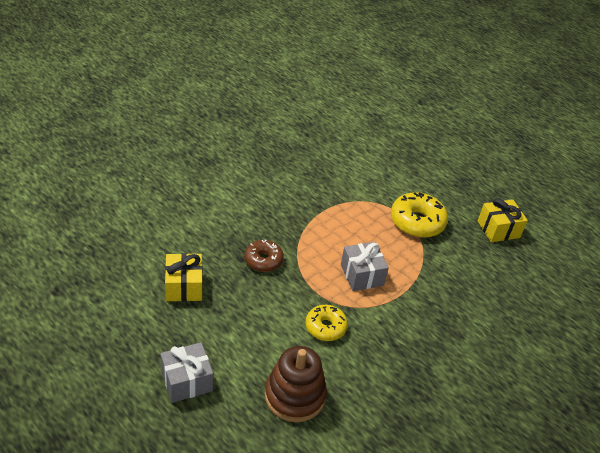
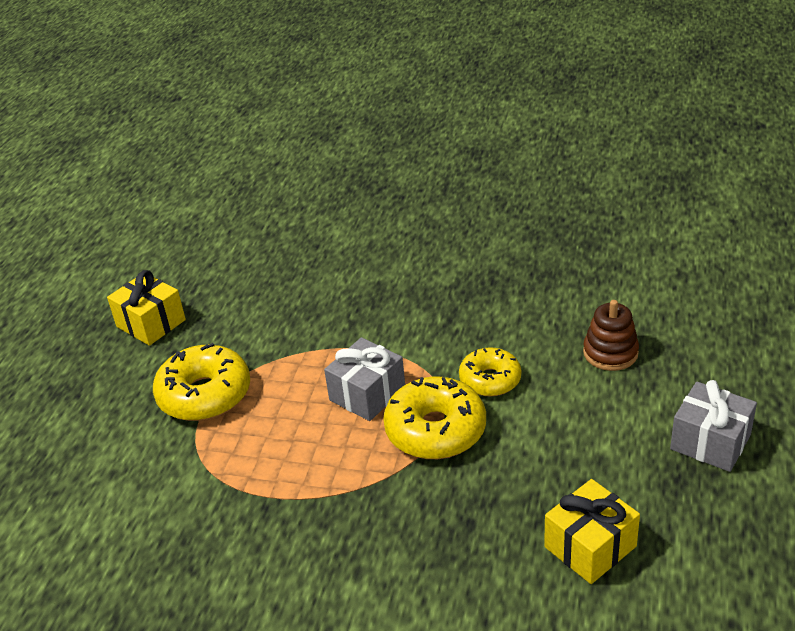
camera: 115 degrees left, 5 degrees down
brown donut [244,240,284,272] -> none
brown stacking toy [265,346,327,422] -> brown stacking toy [583,300,639,371], size x0.66
none -> yellow donut [383,377,486,459]

